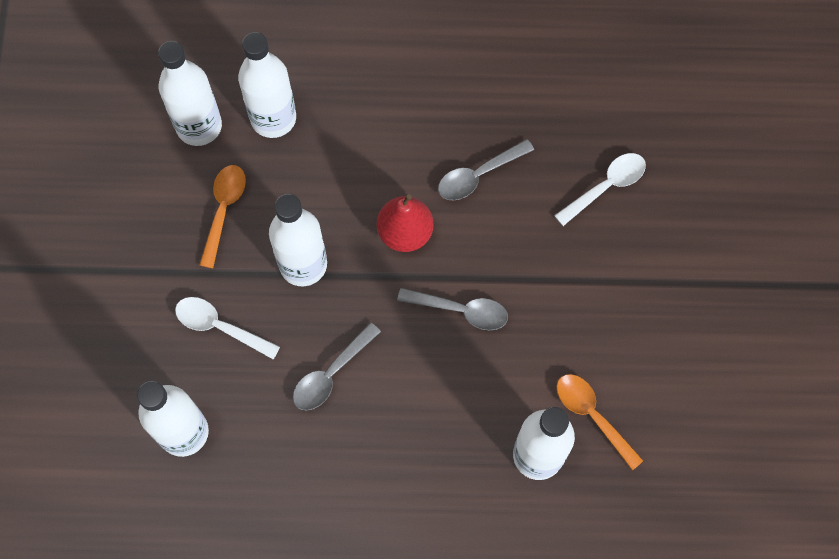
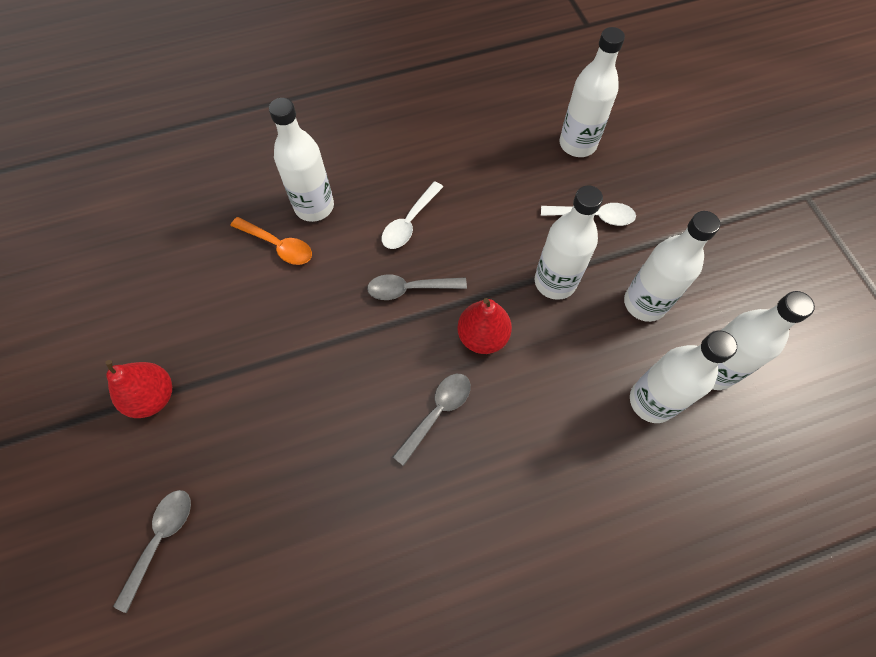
camera: 160 degrees right, 5 degrees down
orange spoon [200,165,246,268] -> white bottle [624,211,720,322]
grey spoon [293,322,381,410] -> grey spoon moved to [113,490,191,613]
white spoon [554,153,646,226] -> white spoon moved to [382,181,443,249]
none -> red pear [105,360,172,418]

